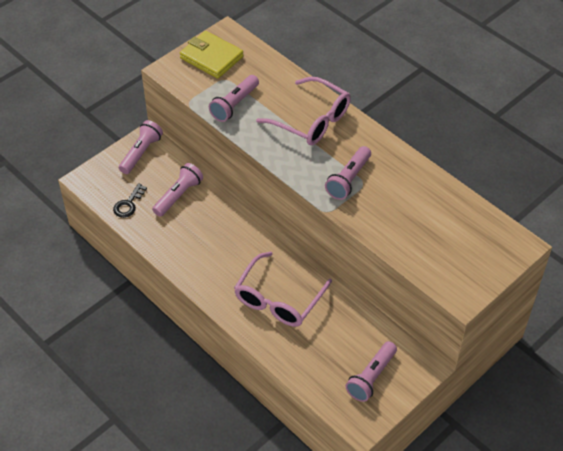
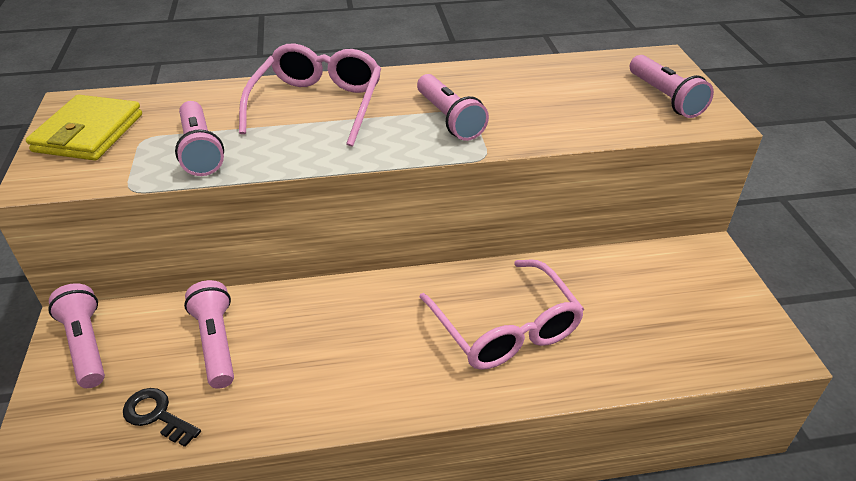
camera: 55 degrees left, 10 degrees down
black key [113,183,147,218] -> black key turned 150 degrees clockwise [123,388,201,447]
yellow wallet [180,31,244,79] -> yellow wallet turned 60 degrees counterclockwise [26,95,142,161]
pink glasses [256,77,351,145] -> pink glasses turned 60 degrees counterclockwise [239,43,381,147]
pink flashlight [345,341,397,402] -> pink flashlight moved to [630,55,714,118]

